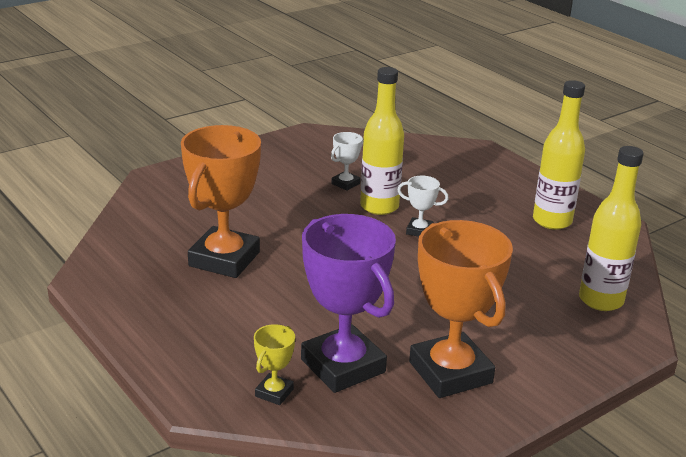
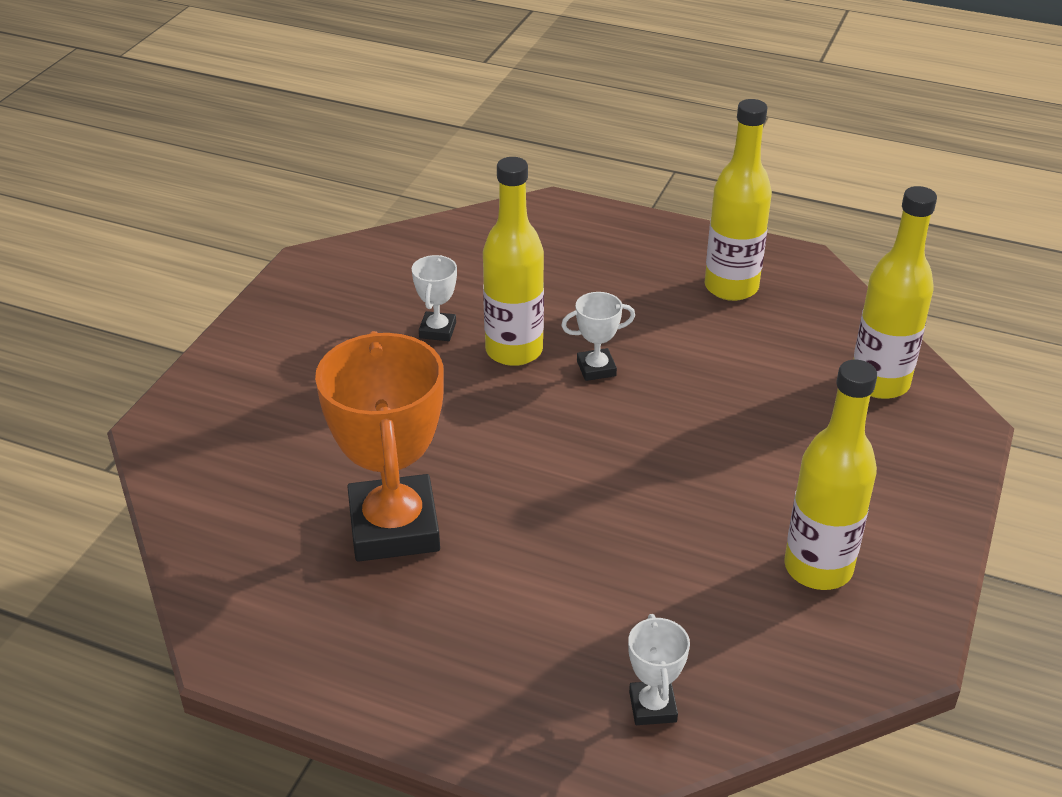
camera: 30 degrees left, 10 degrees up
yellow trophy [254,324,295,405] -> white trophy [628,614,690,725]
purple trophy [301,214,396,393] -> none
orange trophy [409,220,513,398] -> yellow bottle [784,359,877,590]

